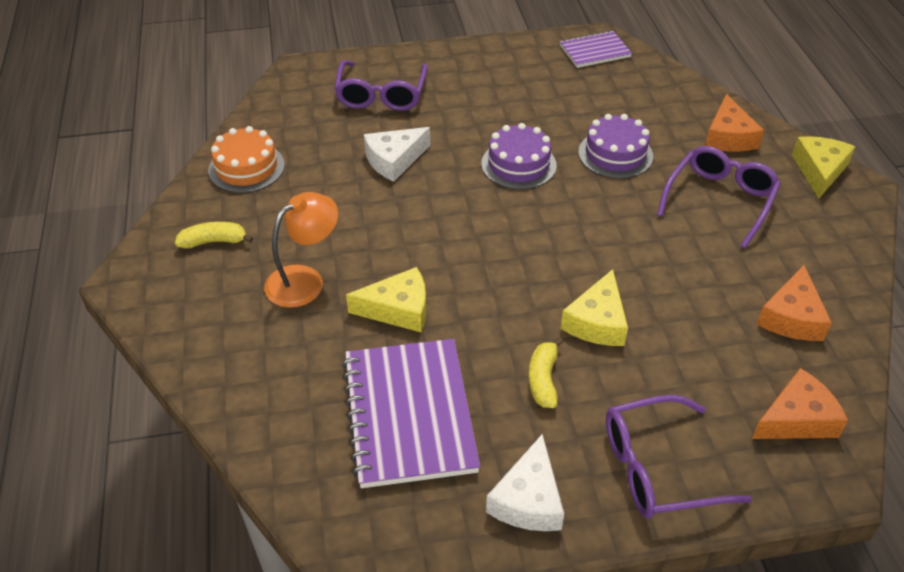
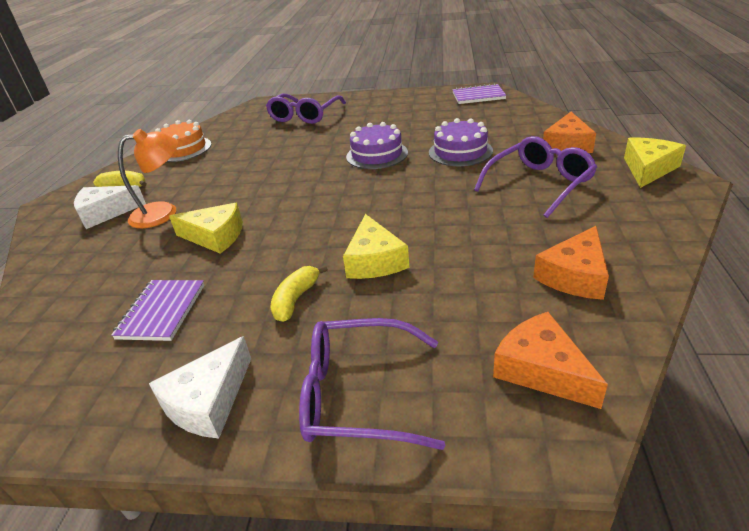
camera: 20 degrees right, 10 degrees down
purple notebook [342,339,480,488] -> purple notebook [111,280,204,341], size x0.55
white cheese [364,127,430,182] -> white cheese moved to [74,185,146,229]
yellow cheese [561,269,628,346] -> yellow cheese turned 45 degrees counterclockwise [343,214,409,279]
orange cheese [752,368,848,439] -> orange cheese turned 120 degrees counterclockwise [493,312,608,409]

